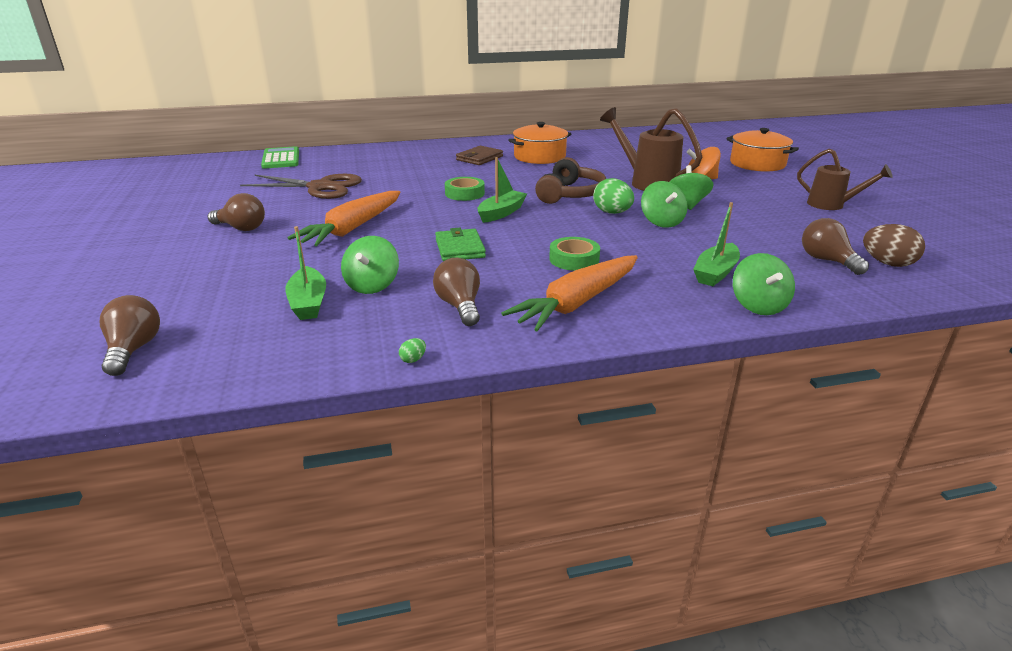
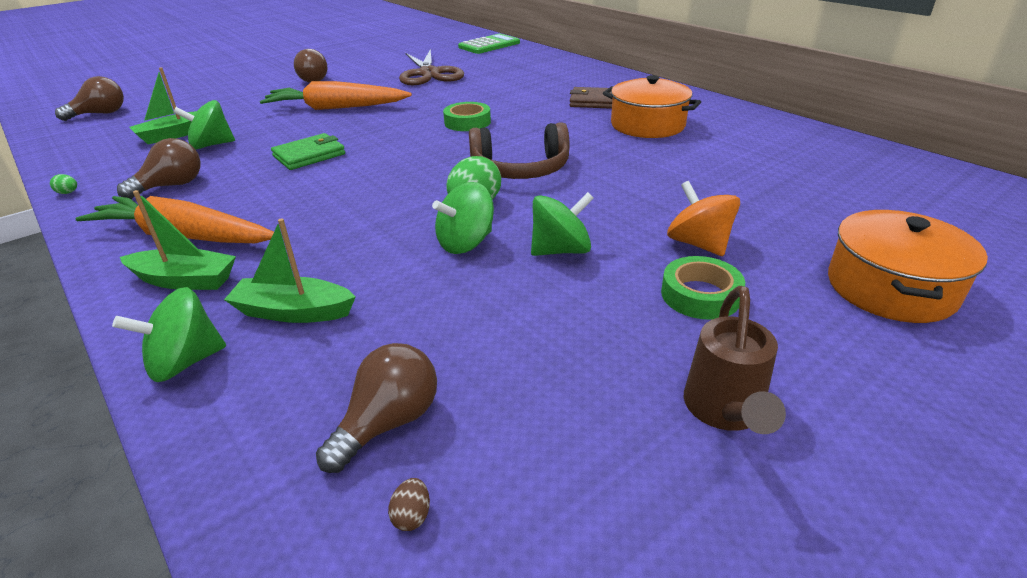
camera: 65 degrees right, 5 degrees up
green boat [477,157,527,223] -> green boat moved to [120,190,236,290]
green tape [549,237,600,271] -> green tape moved to [661,256,745,320]
brown watering can [600,107,702,191] -> none
brown egg [863,224,925,267] -> brown egg [388,478,430,531], size x0.43

